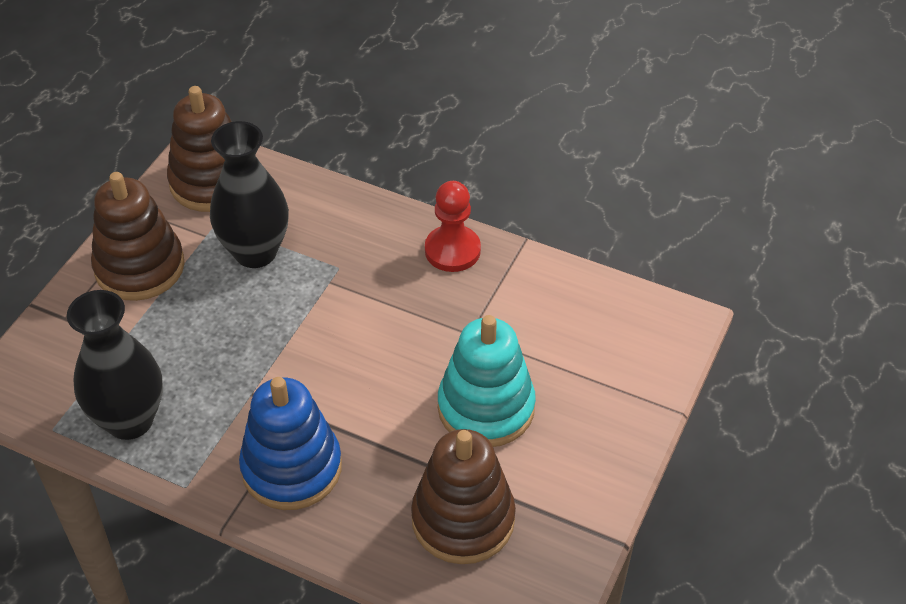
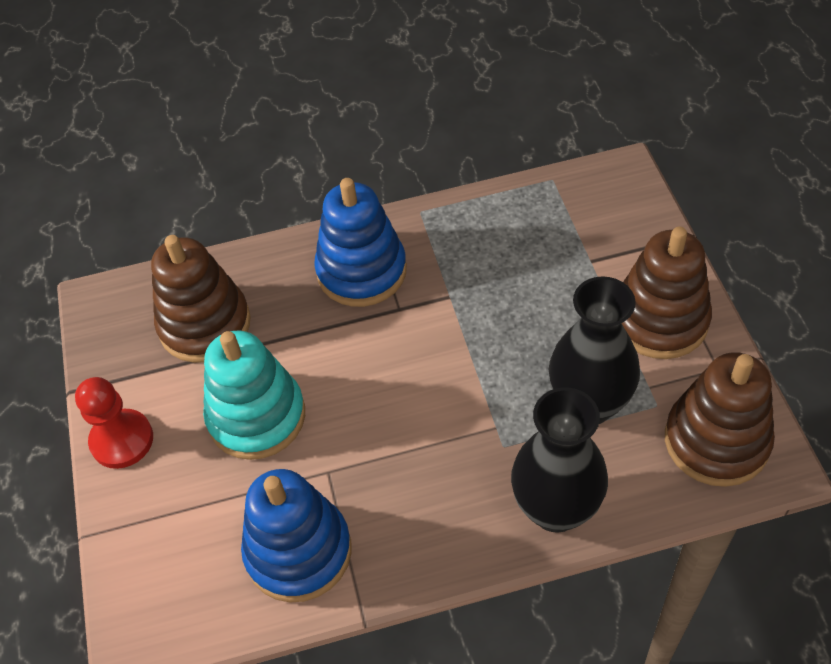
camera: 145 degrees right, 5 degrees up
black vase [67,290,163,440] -> black vase moved to [511,387,608,533]
red pawn [425,181,481,272] -> red pawn moved to [75,377,153,469]
none -> blue stacking toy [241,469,352,602]

